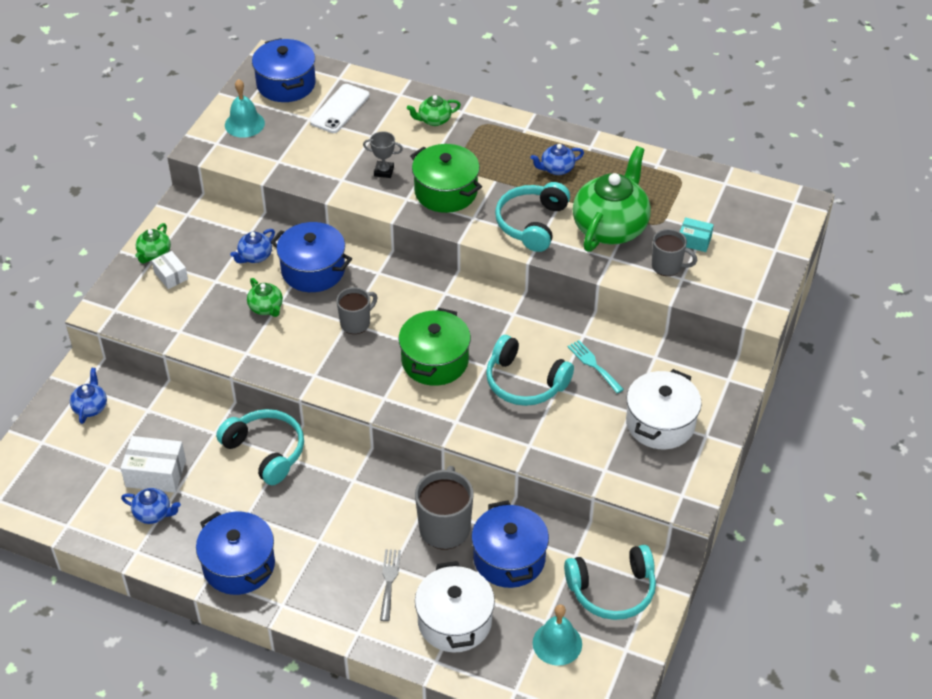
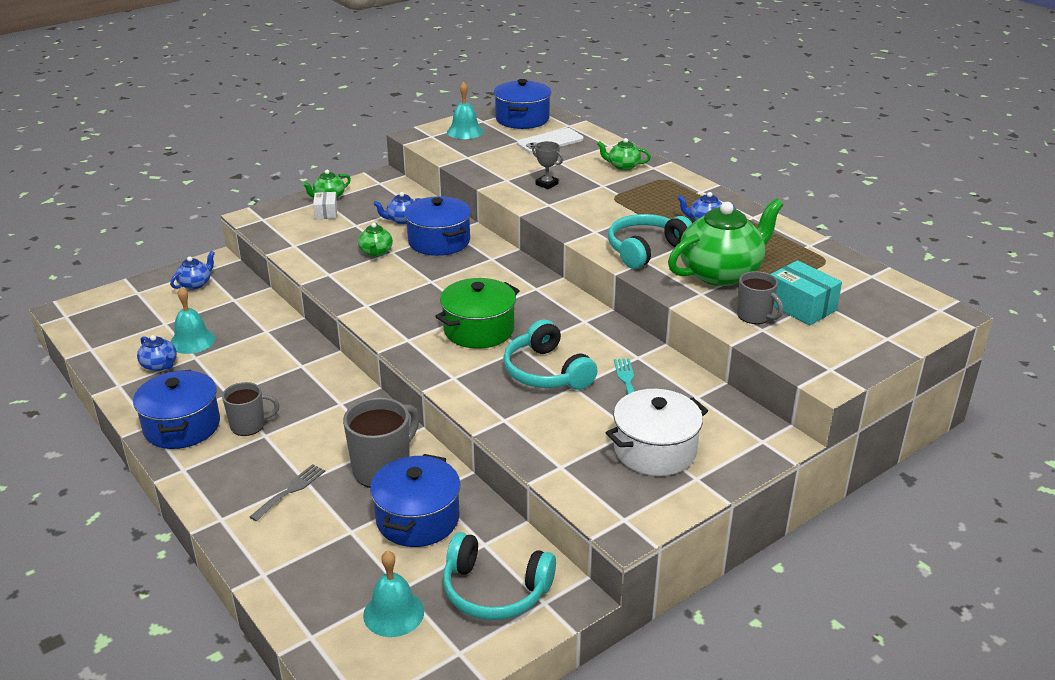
camera: 30 degrees right, 15 degrees down
white box [120,436,186,493] -> turquoise bell [170,287,215,354]
turquoise headphones [216,409,304,485] -> none
grey mug [336,287,377,334] -> grey mug moved to [222,382,279,436]
green pot [410,144,482,213] -> none
white pot [415,561,495,653] -> none
turquoise box [680,217,714,252] -> turquoise box [771,260,842,325], size x1.66

